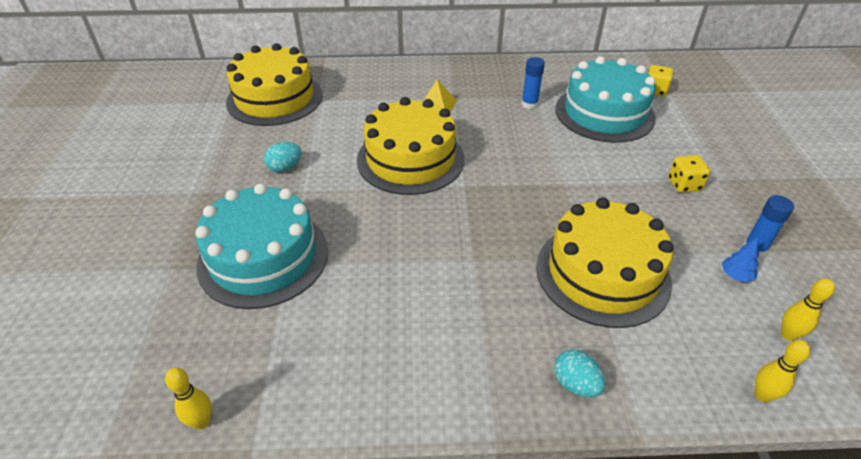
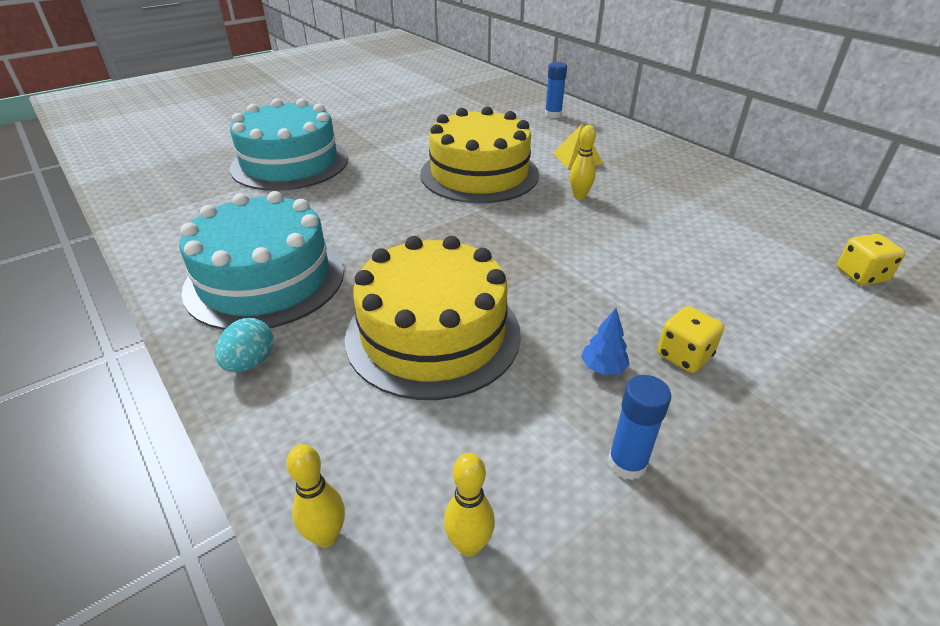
camera: 55 degrees right, 5 degrees down
yellow bowling pin [165,367,212,430] -> yellow bowling pin moved to [570,125,596,199]
yellow cake [226,43,322,126] -> none
turquoise egg [264,142,302,172] -> none
blue glue stick [521,57,545,109] -> blue glue stick moved to [545,62,567,118]
turquoise cake [555,56,656,143] -> turquoise cake moved to [179,191,344,330]
blue tree [722,237,759,282] -> blue tree moved to [581,308,630,375]

